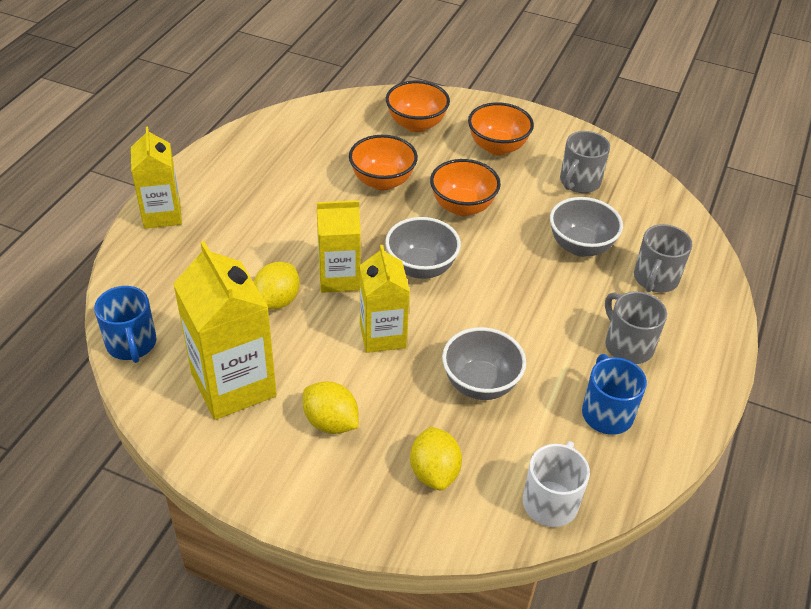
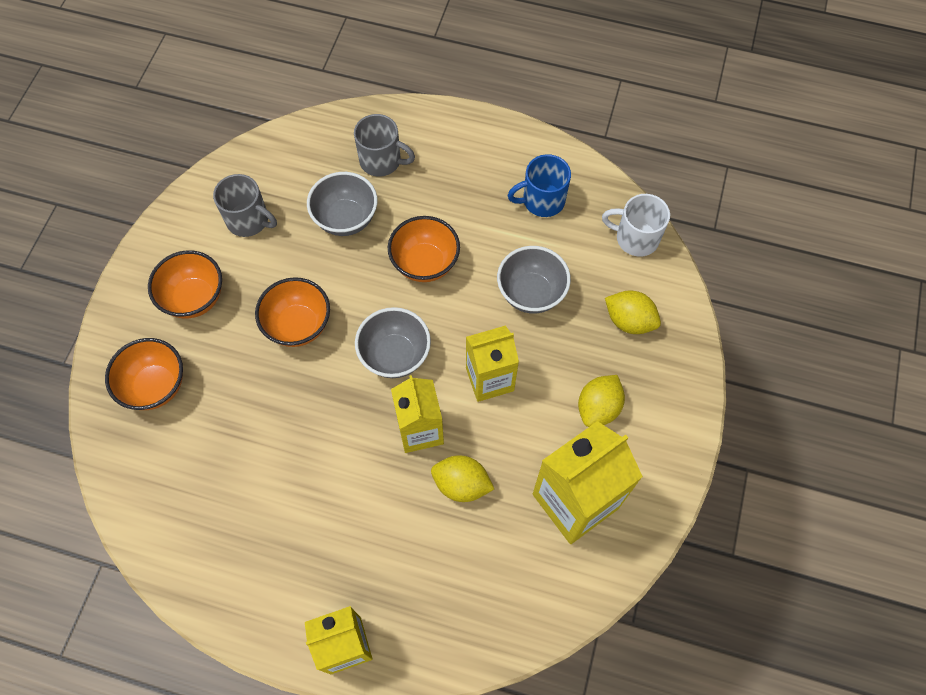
camera: 95 degrees left, 20 degrees up
blue mug [94,286,157,363] -> none
orange bowl [349,135,418,190] -> orange bowl moved to [388,216,460,282]
yellow lemon [410,426,462,490] -> yellow lemon turned 45 degrees clockwise [605,291,661,334]
grey mug [605,291,667,364] -> none

